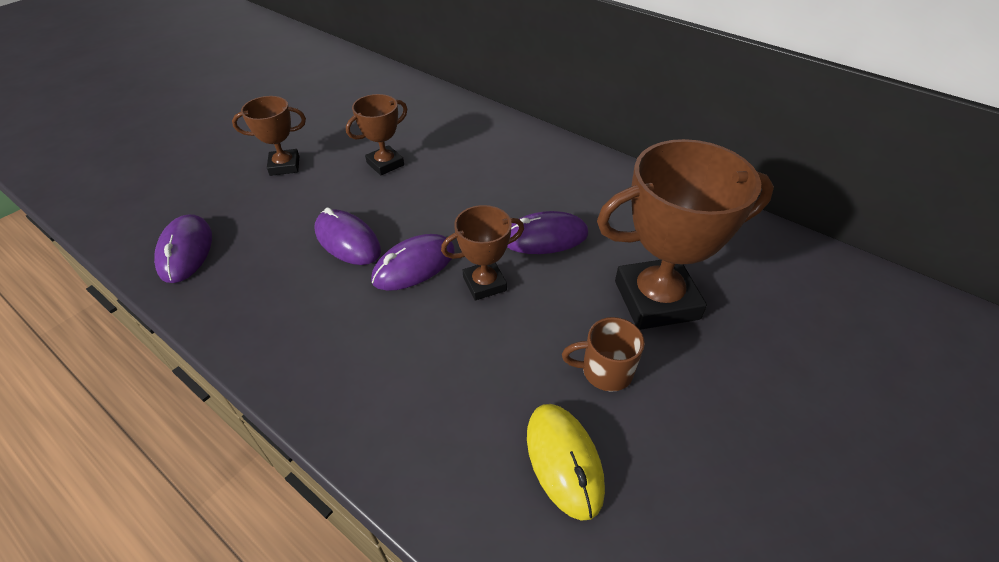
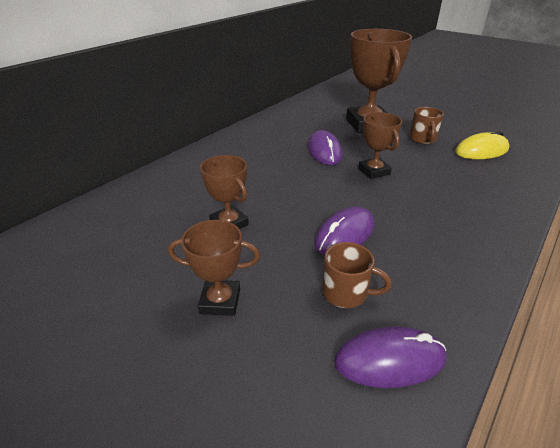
camera: 90 degrees left, 10 degrees down
brown trophy [232,96,306,176] -> brown trophy turned 75 degrees counterclockwise [168,220,260,316]
purple mouse [371,234,455,291] -> none
none -> brown mug [322,242,392,308]

